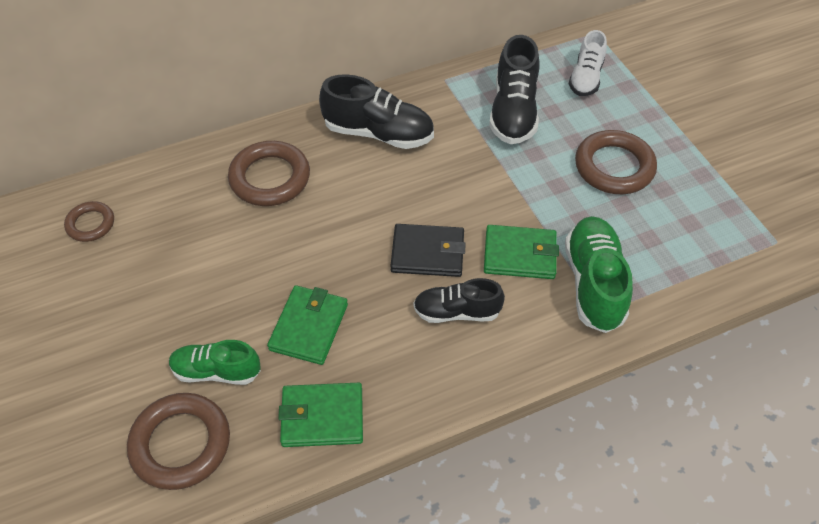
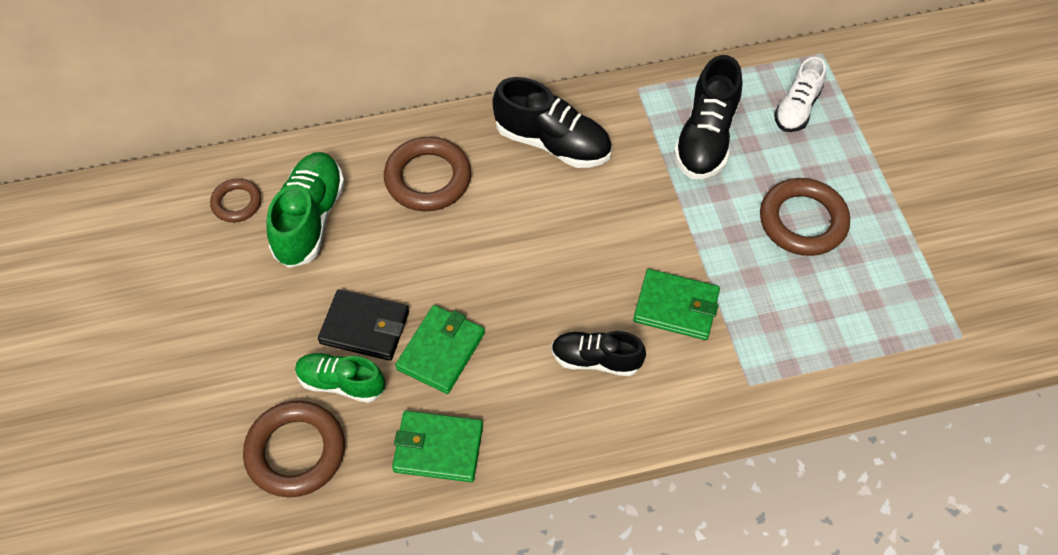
camera: 10 degrees right, 5 degrees up
black wallet [390,224,466,277] -> black wallet moved to [318,289,409,361]
green shoe [565,216,633,333] -> green shoe moved to [266,152,345,268]

